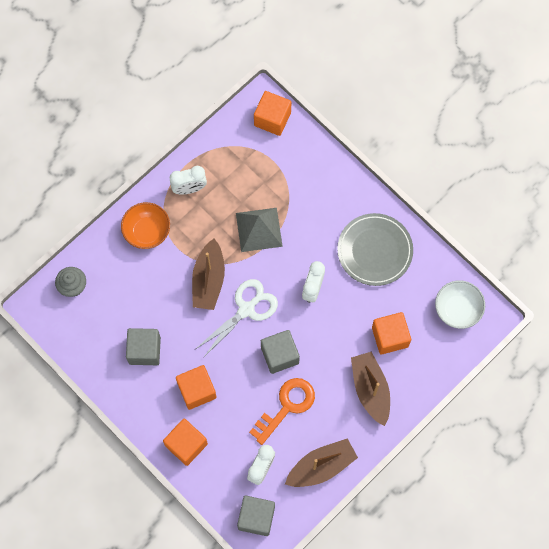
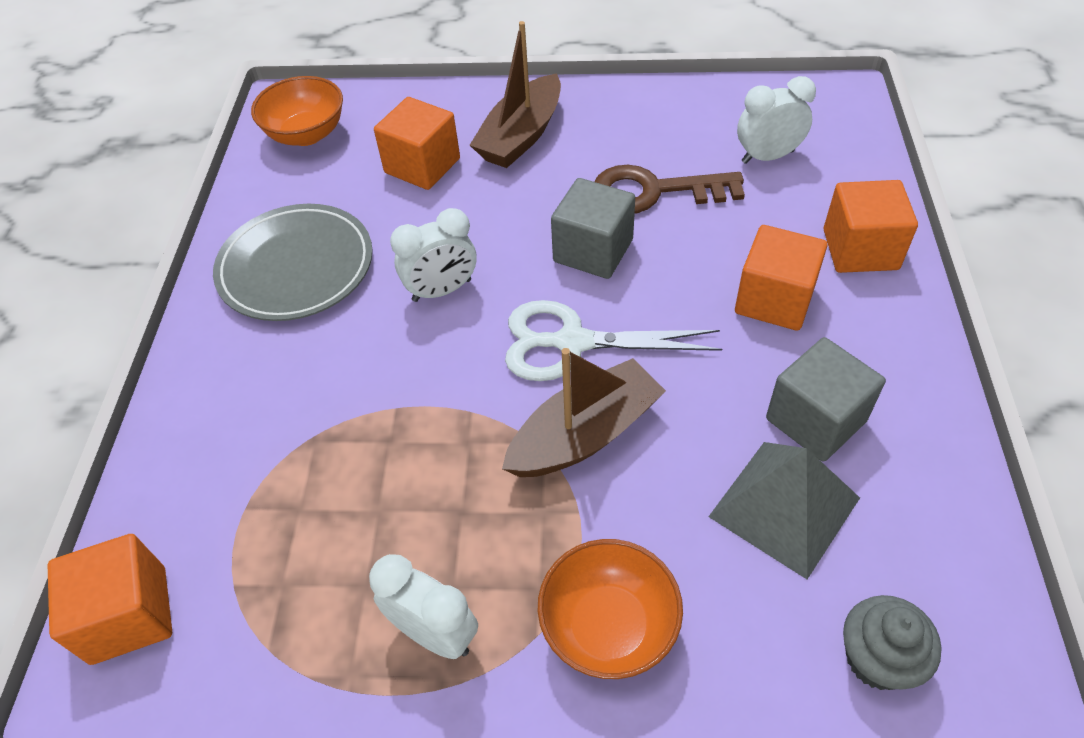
camera: 130 degrees left, 20 degrees down
grey pyramid [236,208,283,252] -> grey pyramid moved to [708,442,860,579]
grey cube [237,496,275,536] -> none
orange key [249,378,315,445] -> brown key [594,165,745,214]
brown boat [285,438,358,487] -> none
white bowl [435,280,485,329] -> orange bowl [251,76,343,146]

